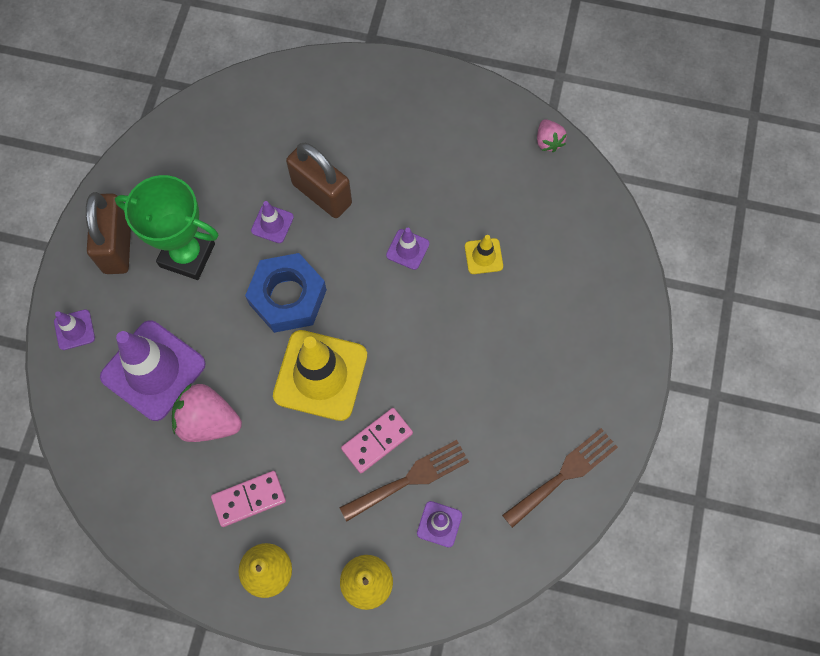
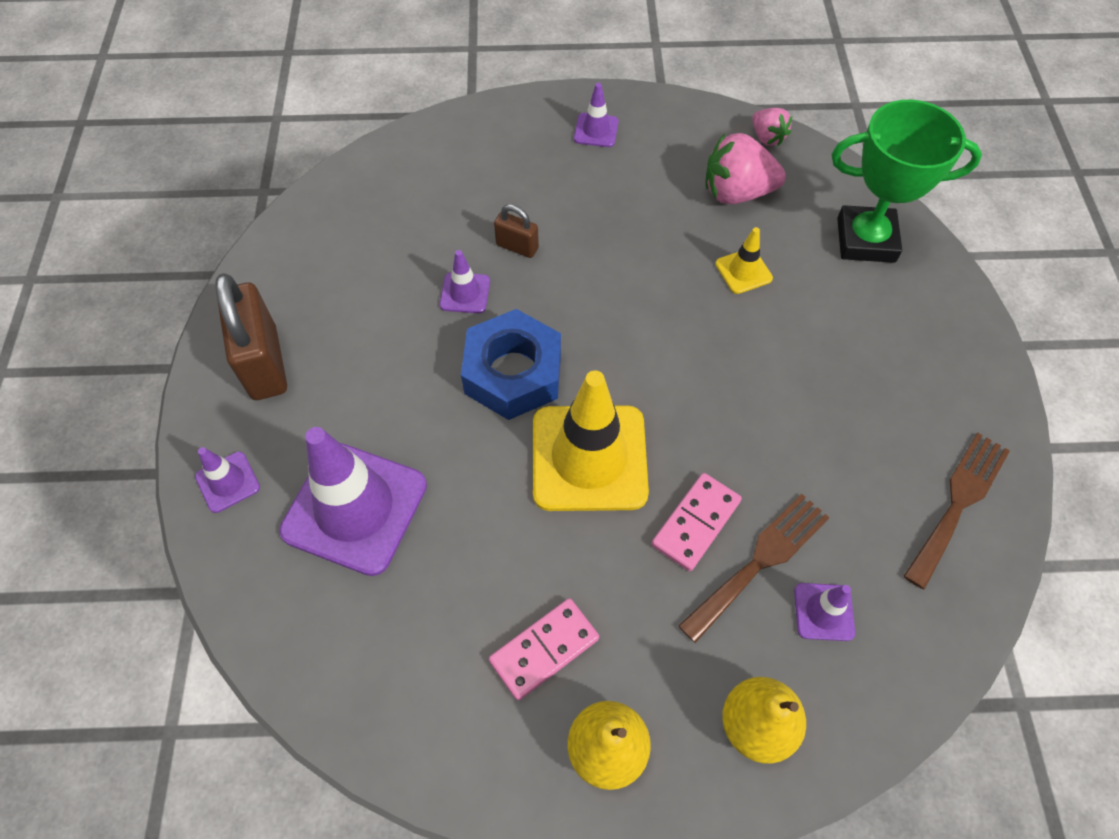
camera: 15 degrees left, 10 degrees down
green trophy [115,175,219,280] -> green trophy moved to [832,100,982,263]
pink strawberry [172,383,242,442] -> pink strawberry moved to [705,133,786,204]
brown padlock [286,143,352,218] -> brown padlock [494,204,539,258], size x0.51
purple traffic cone [386,228,429,270] -> purple traffic cone moved to [574,83,619,147]

